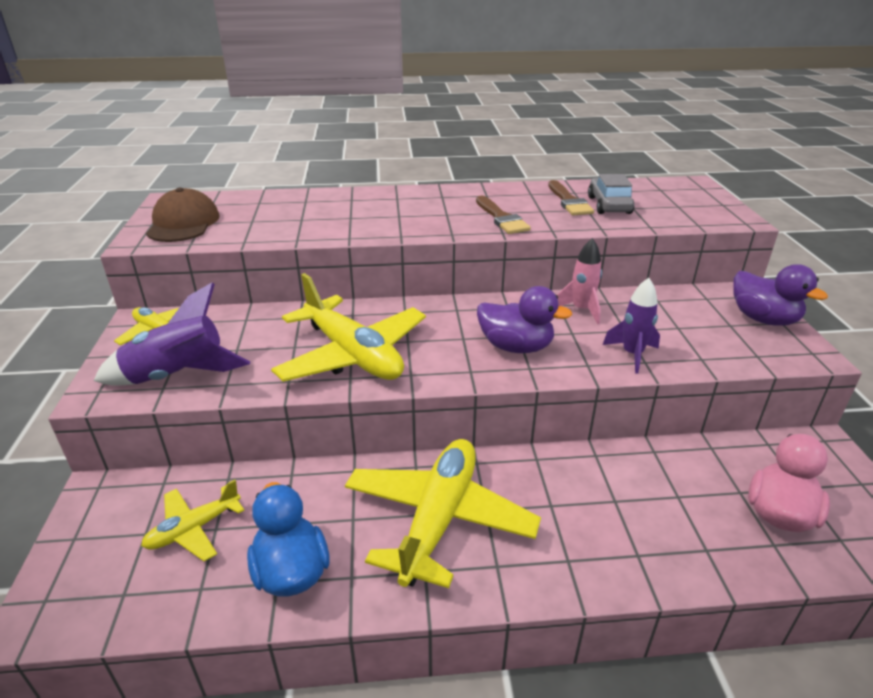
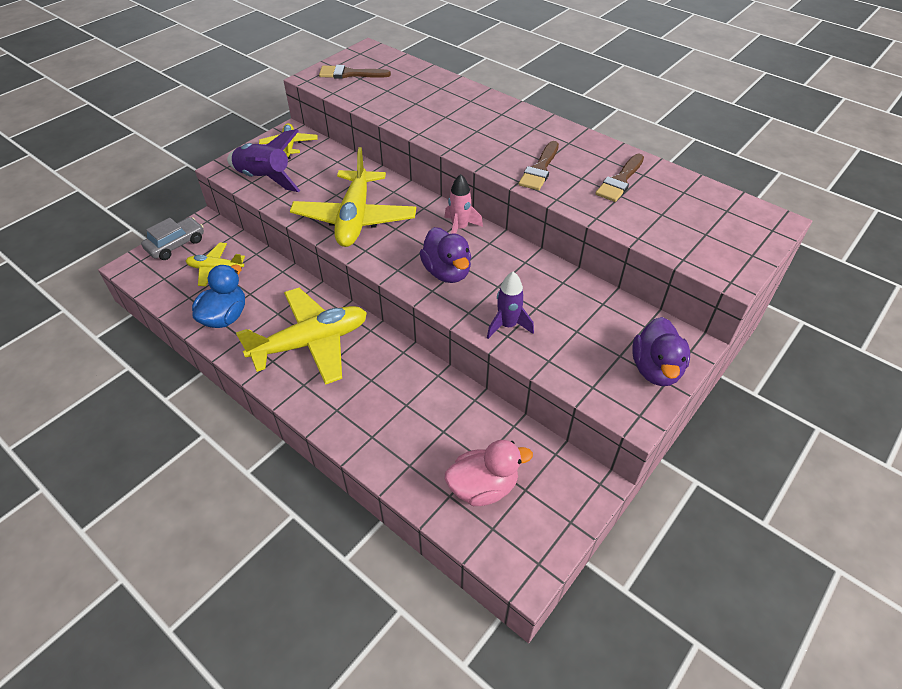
camera: 45 degrees right, 15 degrees up
brown cap [146,188,220,242] -> brown brush [319,65,391,79]
pink rocket [557,238,602,324] -> pink rocket moved to [445,174,483,234]
grey car [588,174,635,214] -> grey car moved to [141,217,204,260]

